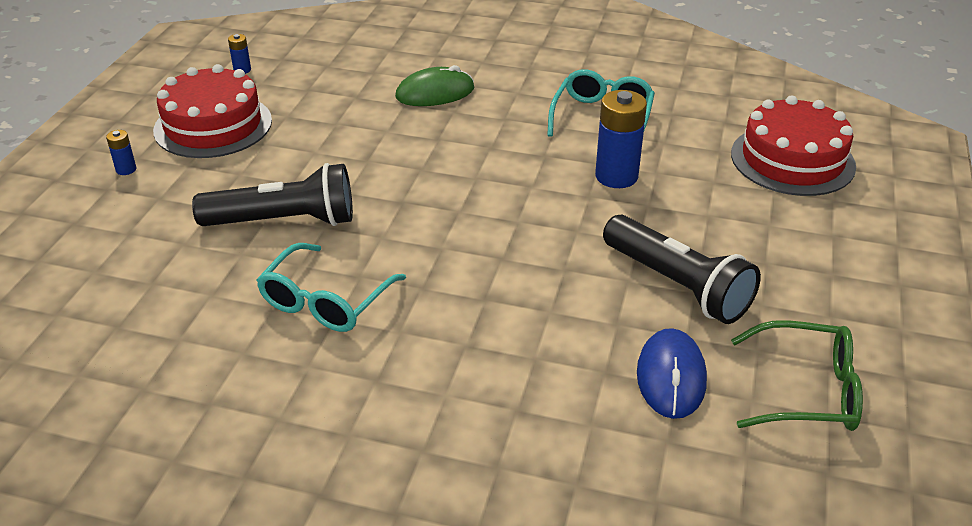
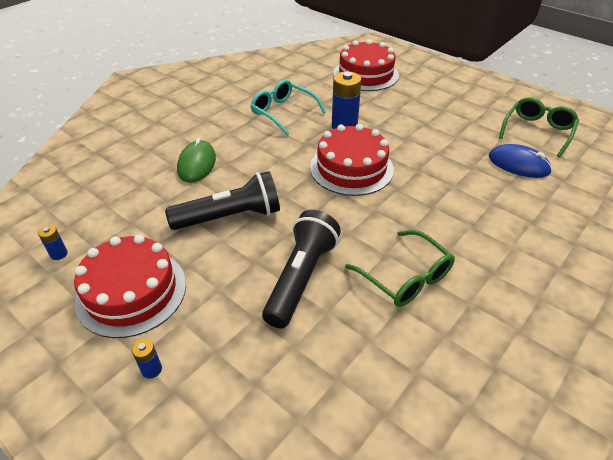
camera: 65 degrees left, 5 degrees up
turquoise glasses [256,243,406,332] -> green glasses [345,230,455,307]
black flashlight [603,215,761,324] -> black flashlight moved to [165,171,280,230]
none -> red cake [310,124,394,196]

